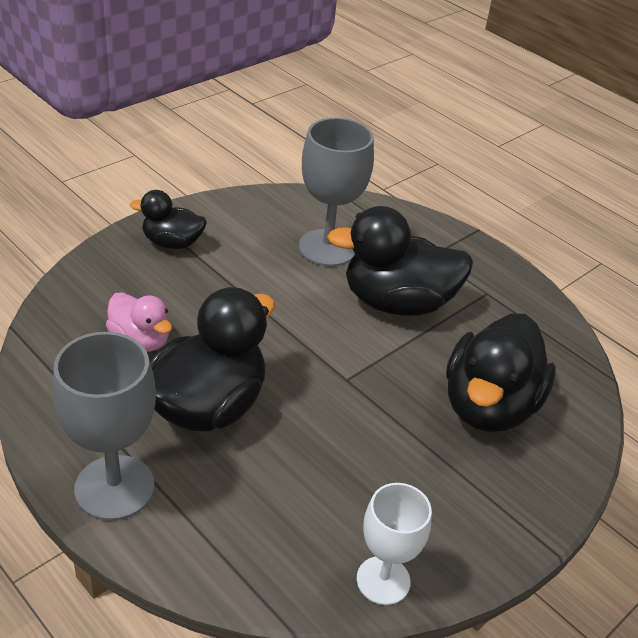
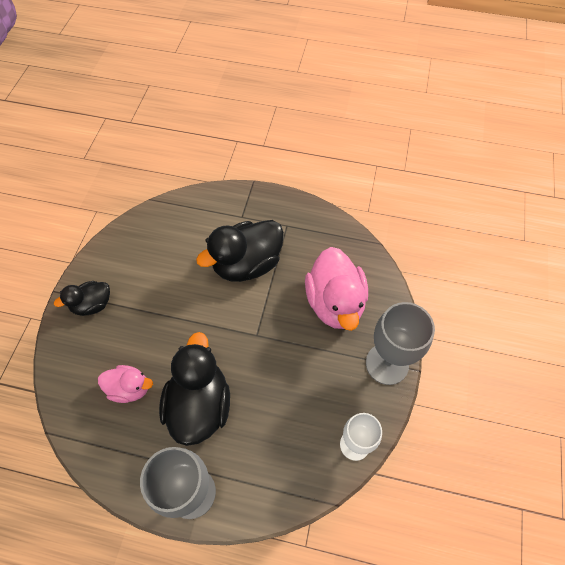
camera: 30 degrees left, 20 degrees up
grey goblet [299,118,374,267] -> grey goblet moved to [366,302,435,385]
black duck [446,314,556,432] -> pink duck [305,247,368,331]

